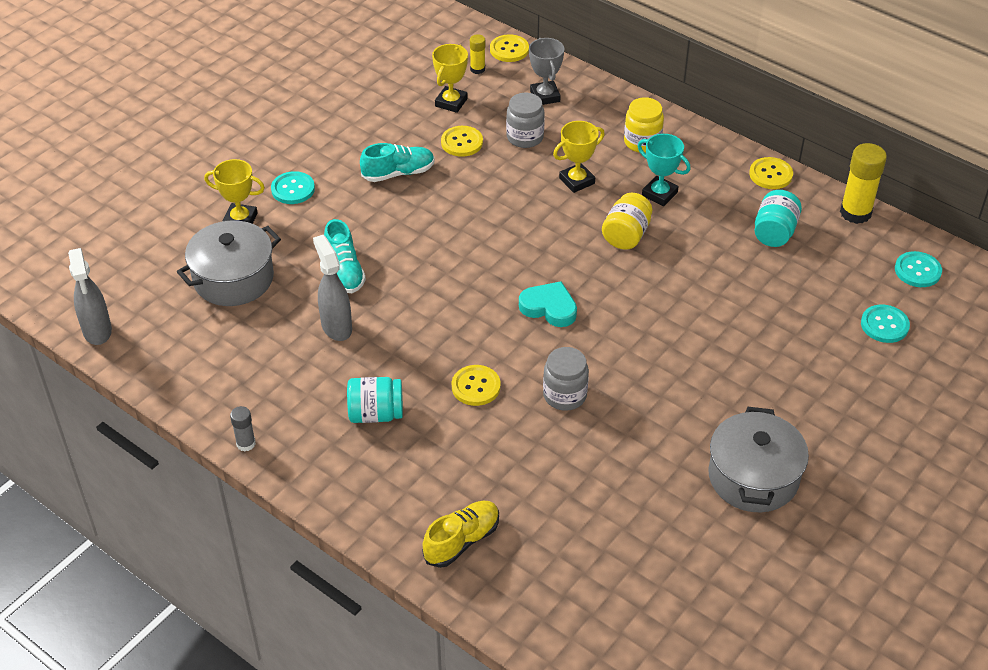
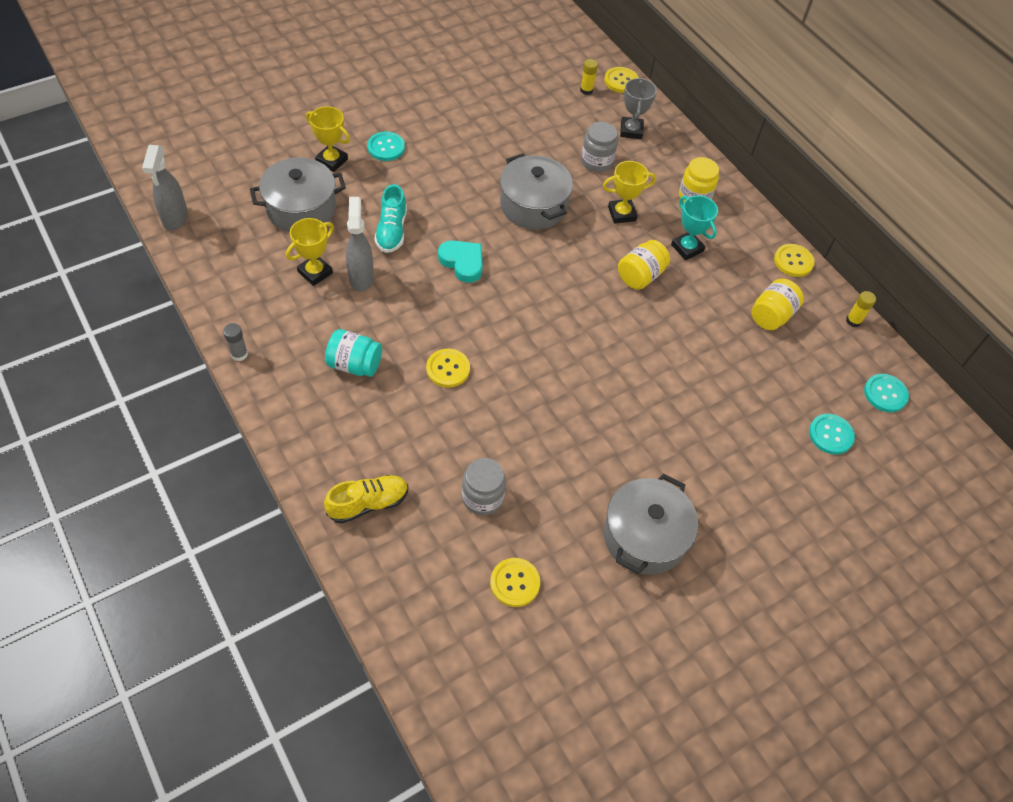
camera: 15 degrees right, 10 degrees up
turquoise shoe [360,143,435,182] -> none
yellow trophy [432,44,468,113] -> yellow trophy moved to [286,218,334,286]
yellow button [441,126,483,157] -> yellow button moved to [490,558,540,607]
turquoise heart [519,281,577,327] -> turquoise heart moved to [438,240,483,283]
grey jar [543,347,589,411] -> grey jar moved to [462,458,506,516]
turquoise jar [754,190,802,247] -> yellow jar [751,279,804,330]
yellow glue stick [840,143,887,224] -> yellow glue stick [846,291,876,327], size x0.53
none -> grey pot [500,153,573,230]

